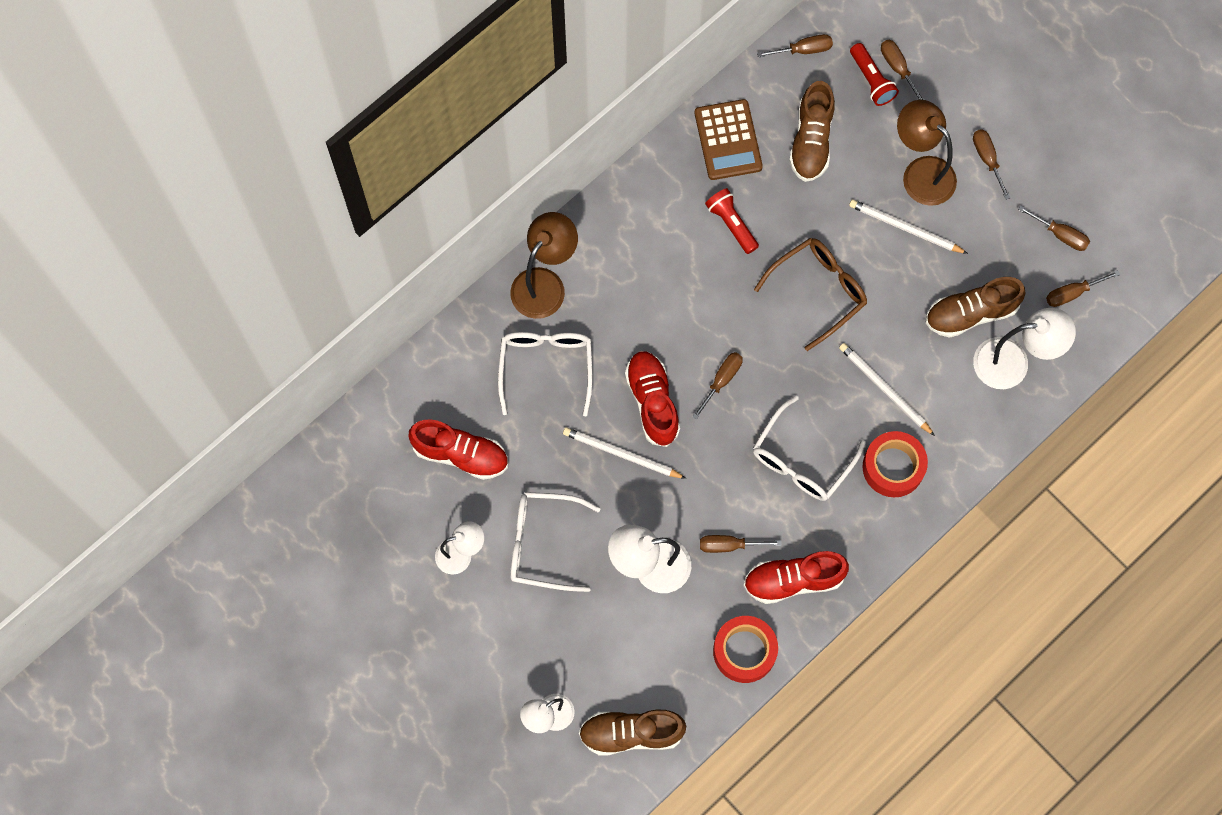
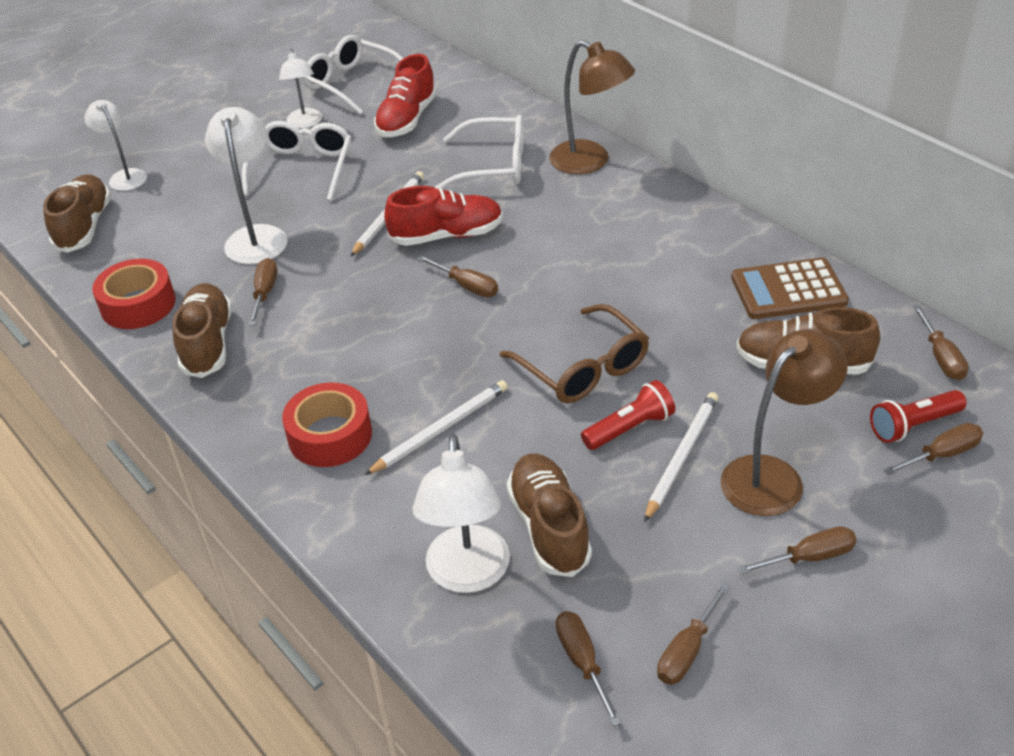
camera: 95 degrees right, 30 degrees down
red flashlight [705,188,759,254] -> red flashlight moved to [581,380,675,450]
red shoe [743,551,849,604] -> brown shoe [172,283,232,378]
white glasses [753,395,866,501] -> white glasses moved to [303,35,403,115]

